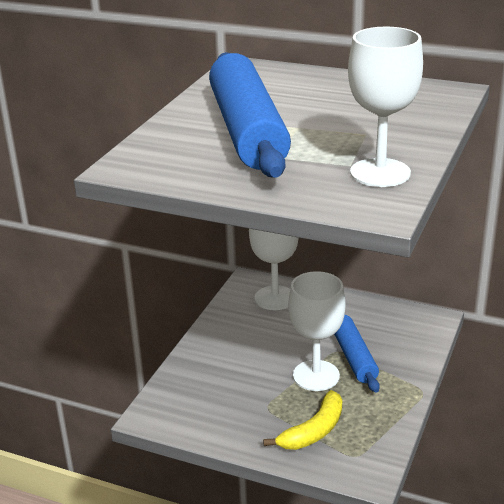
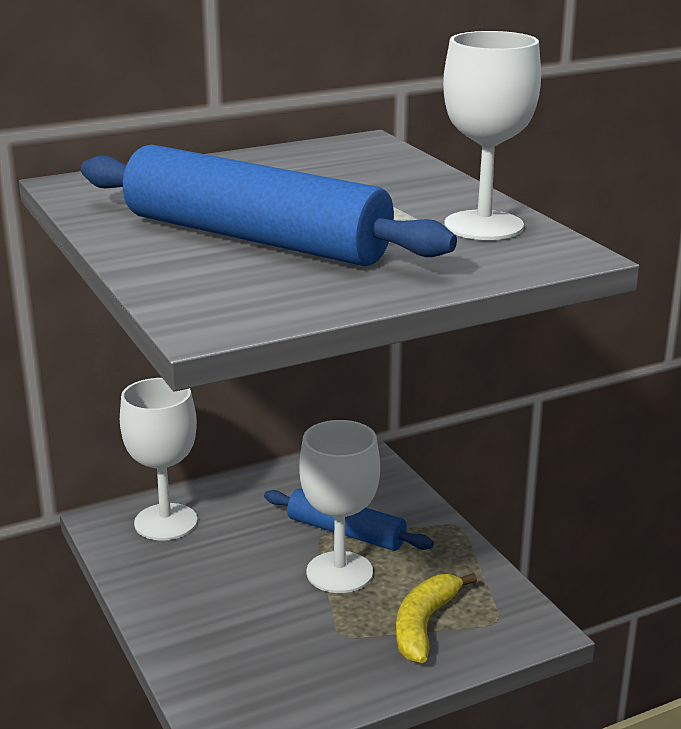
camera: 50 degrees left, 5 degrees down
yellow banana [263,390,342,450] -> yellow banana turned 150 degrees counterclockwise [396,573,477,663]

